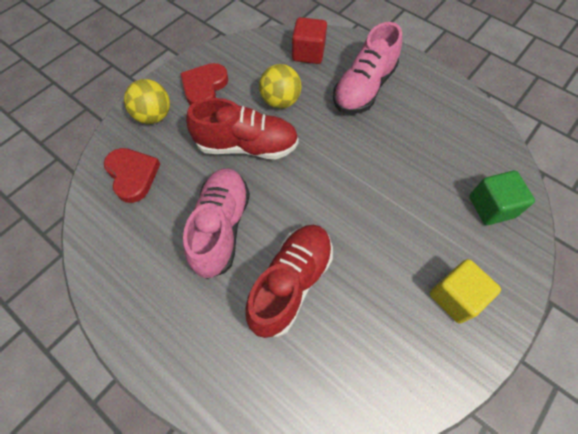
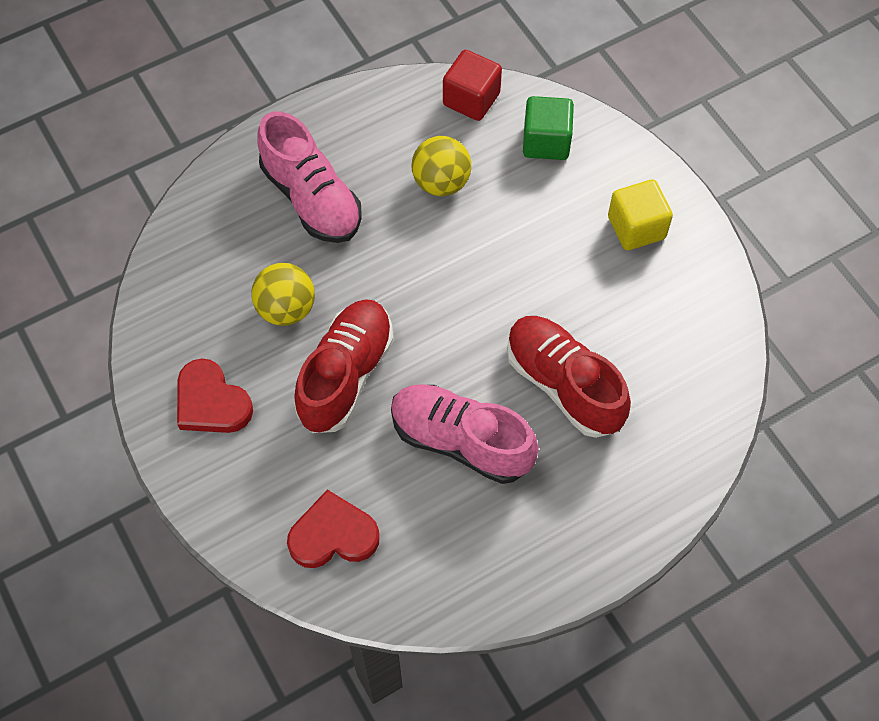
camera: 70 degrees left, 0 degrees up
yellow ball [124,79,170,124] -> yellow ball moved to [411,136,471,196]
red cube [292,17,327,64] -> red cube moved to [443,50,502,121]

